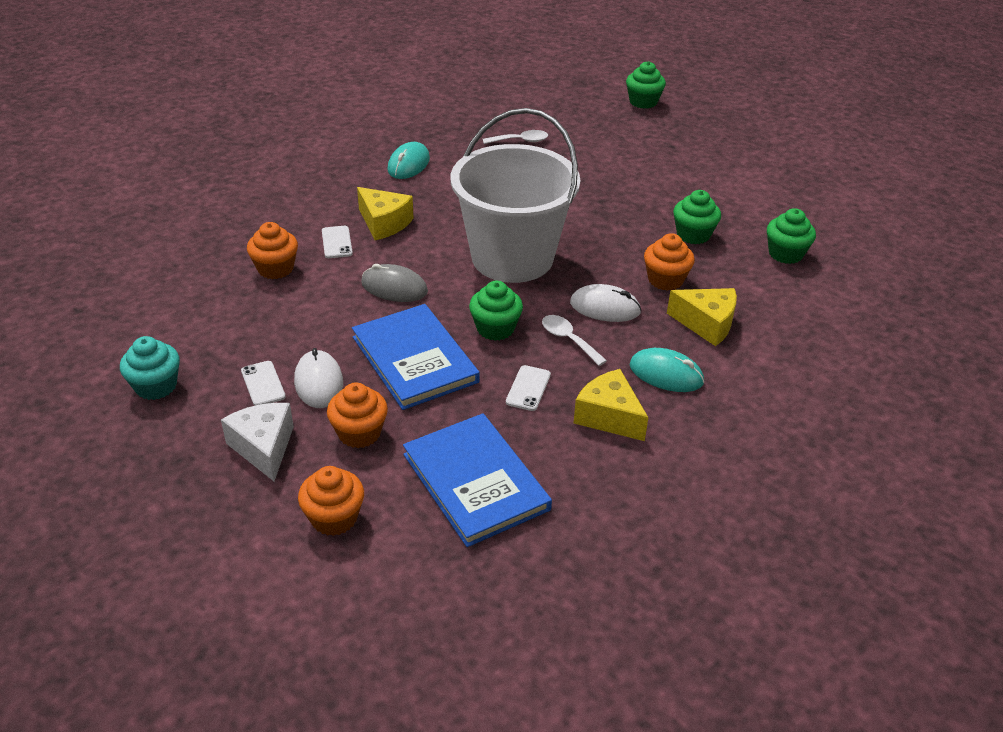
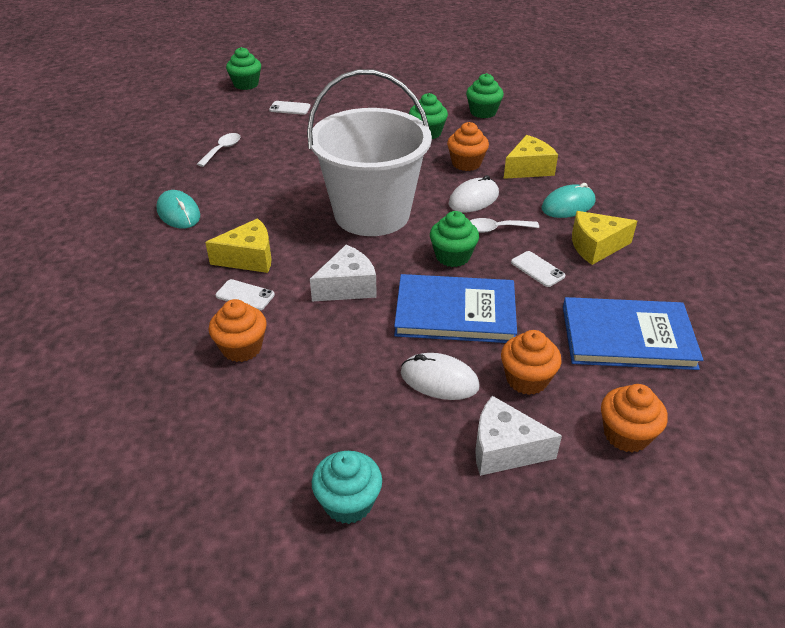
camera: 55 degrees left, 0 degrees up
white phone [241,361,286,406] -> white phone moved to [269,101,311,115]
grey mouse [361,264,428,302] -> white cheese [310,245,377,302]

